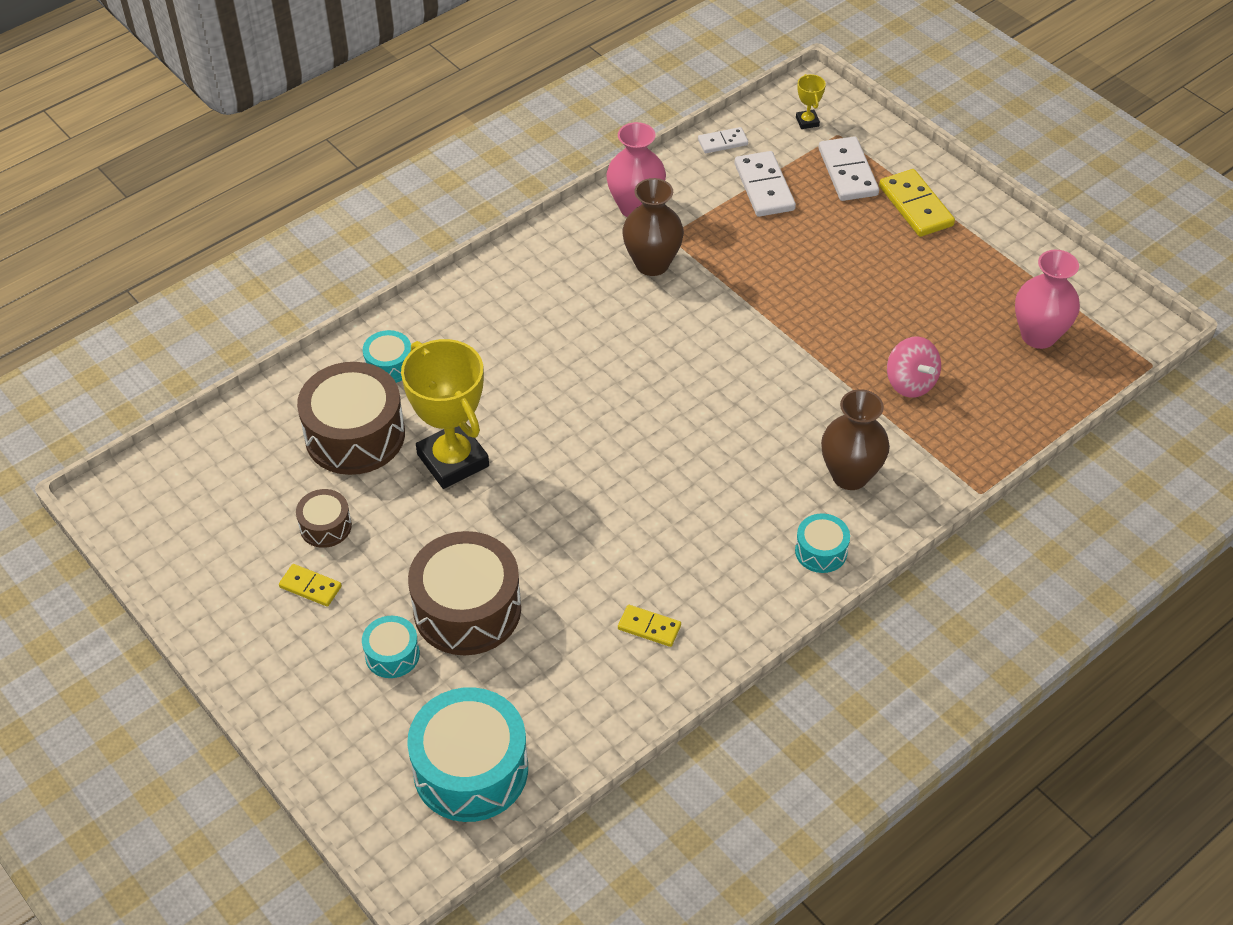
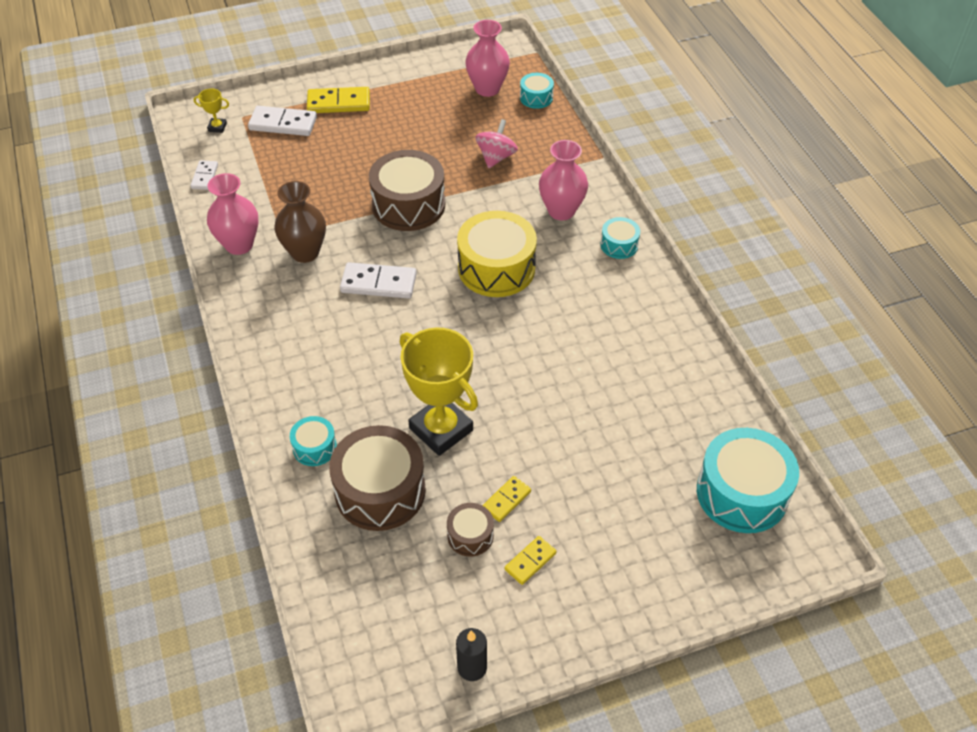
camera: 70 degrees left, 0 degrees up
turquoise drum [362,616,420,678] -> turquoise drum moved to [520,73,554,109]
yellow trophy [401,339,489,489] -> yellow trophy turned 60 degrees clockwise [400,328,478,456]
brown drum [408,531,521,655] -> brown drum moved to [369,150,445,231]
yellow domino [618,605,681,647] -> yellow domino moved to [482,476,531,522]
white domino [734,151,796,217] -> white domino moved to [340,262,417,299]
brown vase [821,389,890,490] -> pink vase [539,140,588,220]
pink spinning top [887,337,941,398] -> pink spinning top turned 60 degrees counterclockwise [475,119,518,168]
none -> black candle [456,628,487,681]
none -> yellow drum [457,211,537,297]

